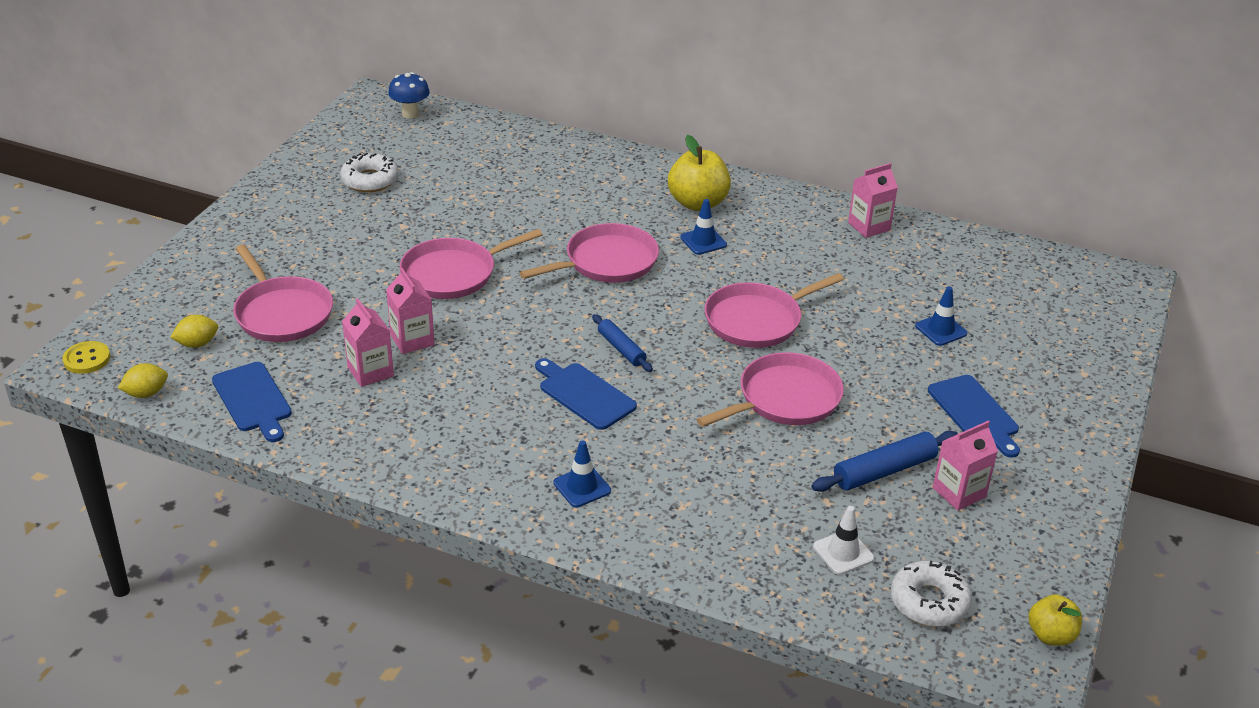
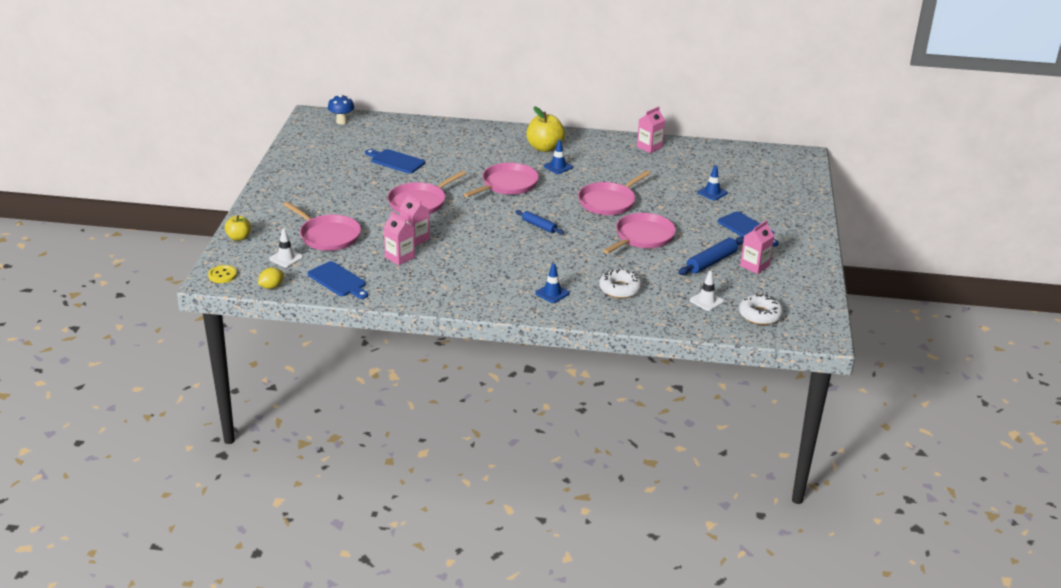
camera: 15 degrees left, 5 degrees down
yellow lemon [170,315,218,348] -> white traffic cone [269,229,303,267]
white donut [340,153,399,192] -> white donut moved to [599,269,642,298]
blue cutting board [535,358,637,430] -> blue cutting board moved to [365,149,425,174]
yellow apple [1028,594,1082,646] -> yellow apple moved to [225,215,251,241]

